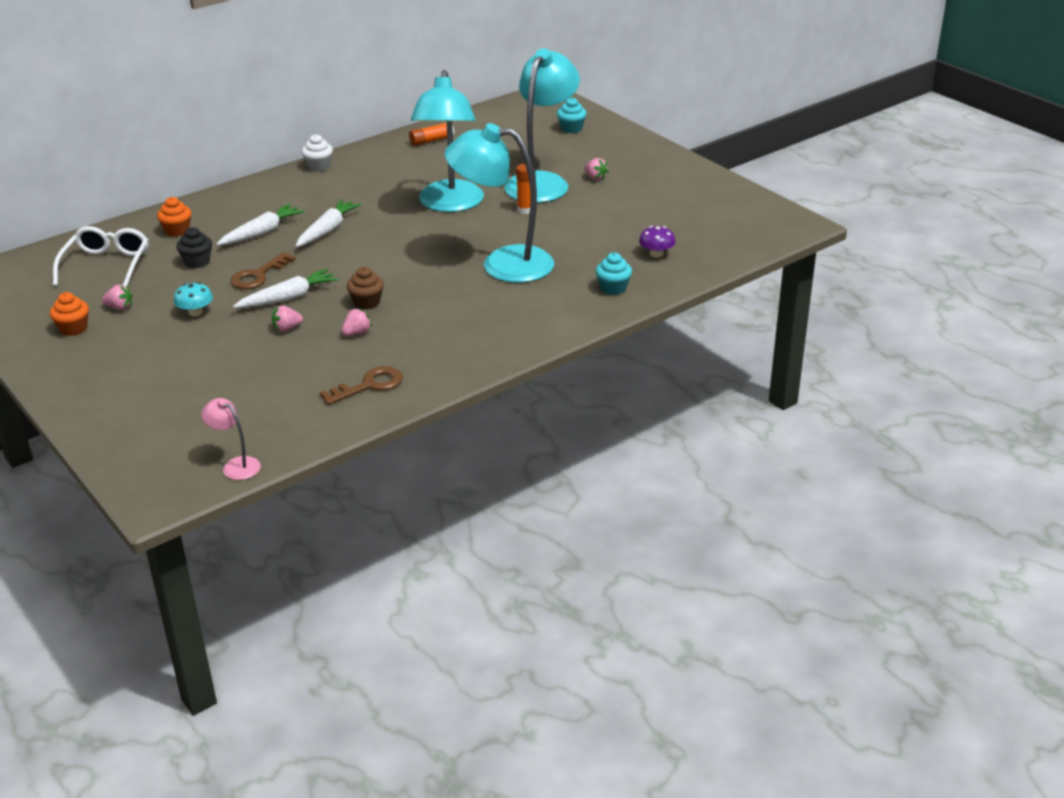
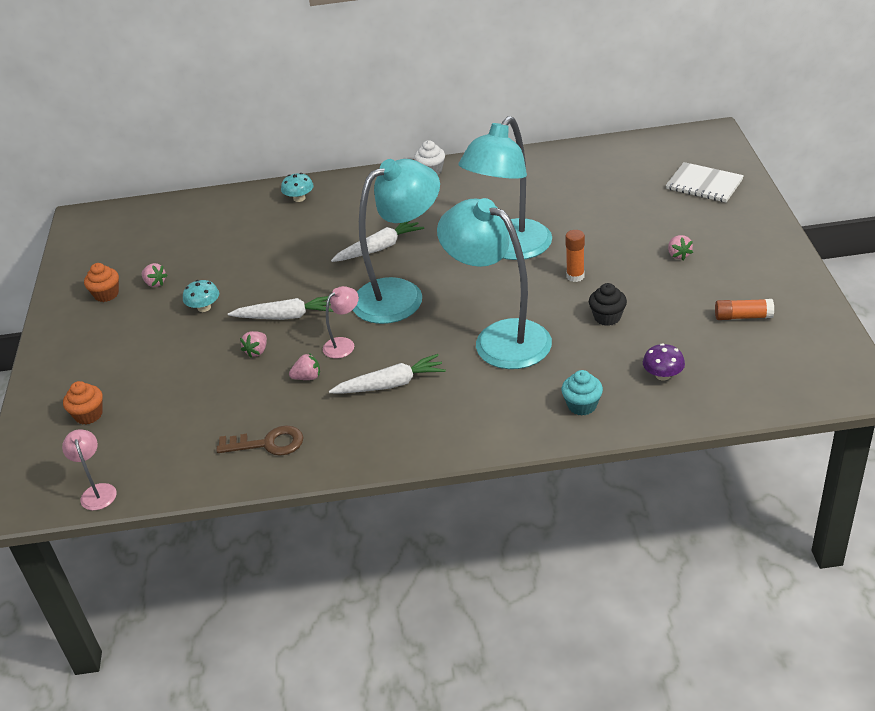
camera: 35 degrees right, 5 degrees up
white glasses [53,226,148,286] -> none
orange cupcake [157,197,191,237] -> orange cupcake moved to [63,381,103,424]
black cupcake [176,227,212,268] -> black cupcake moved to [589,283,627,326]
white carrot [216,204,305,246] -> white carrot moved to [329,354,446,393]
brown key [230,252,296,289] -> none
pink strawberry [272,305,303,332] -> pink strawberry turned 75 degrees counterclockwise [240,331,267,358]
brown cupcake [347,267,384,310] -> pink lamp [323,286,359,358]
orange glue stick [409,122,454,146] -> orange glue stick moved to [715,299,774,320]
turquoise lamp [504,48,580,203] -> turquoise lamp moved to [353,159,440,324]
turquoise cupcake [557,97,587,133] -> white notebook [666,162,744,203]
none -> turquoise mushroom [281,173,314,202]

